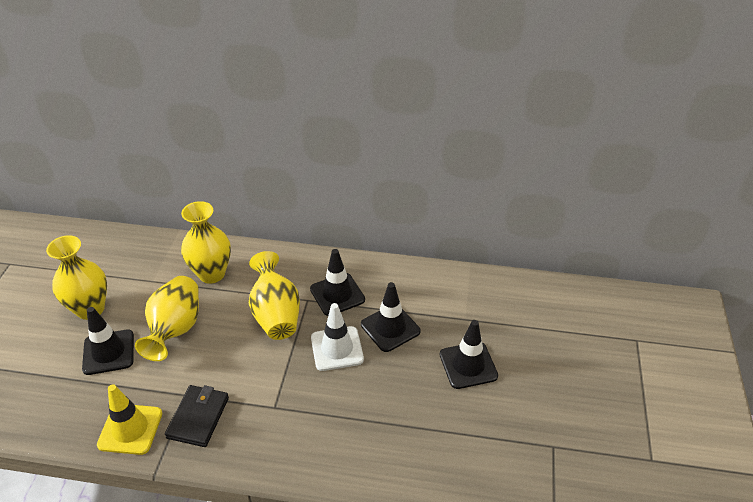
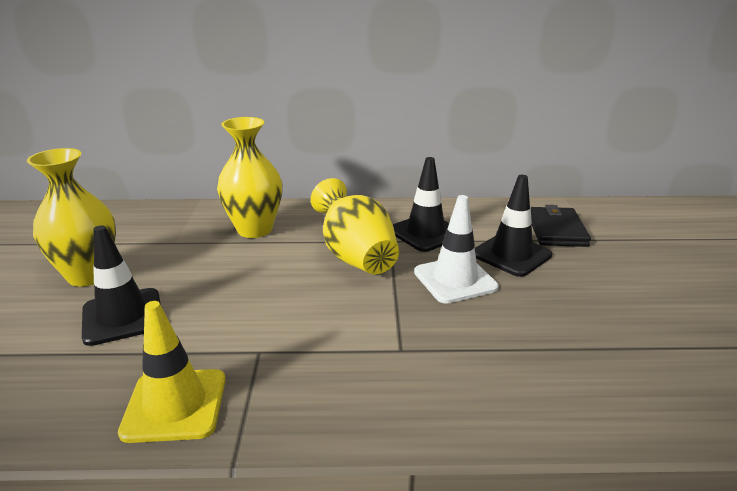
camera: 10 degrees left, 15 degrees down
yellow vase [135,276,199,361] -> none
black wallet [165,385,229,447] -> black wallet moved to [531,205,591,247]
black traffic cone [440,320,498,389] -> none

